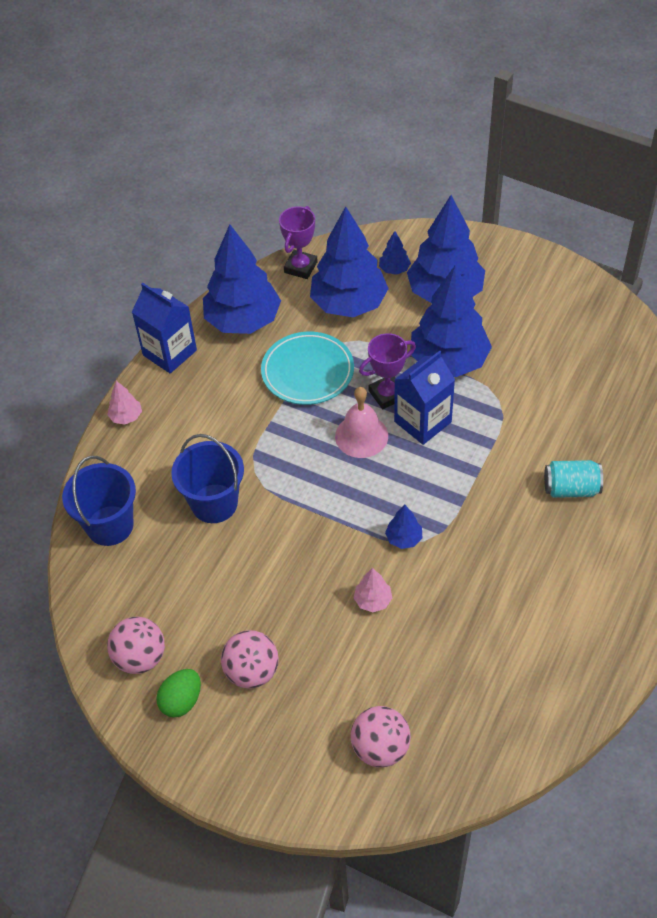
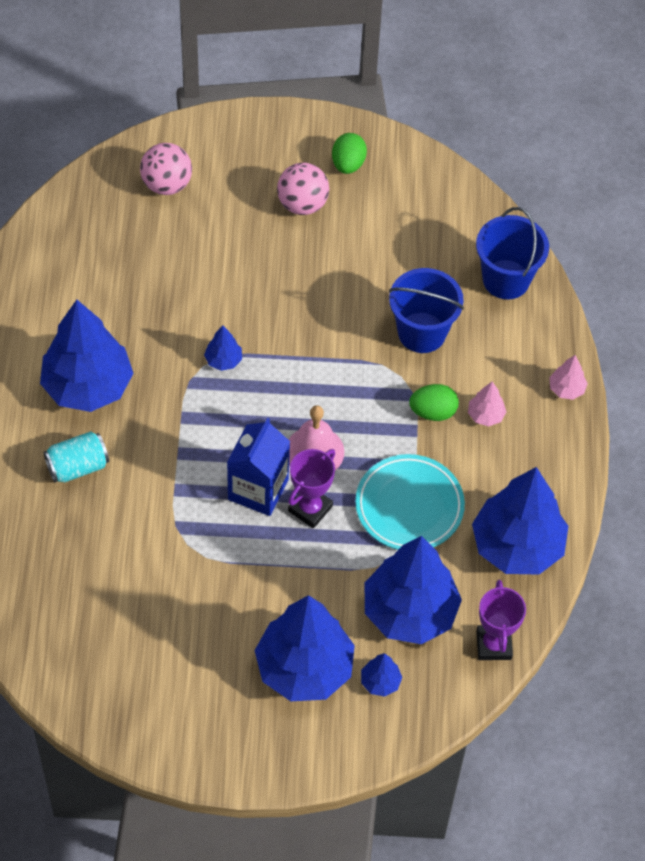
camera: 150 degrees right, 5 degrees up
pink ball [107,617,165,674] -> none
blue carton [132,283,197,373] -> none
pink tree [354,568,392,612] -> pink tree moved to [468,381,506,427]
blue tree [410,265,492,377] -> blue tree moved to [40,300,133,412]
none -> green egg [409,384,459,421]

